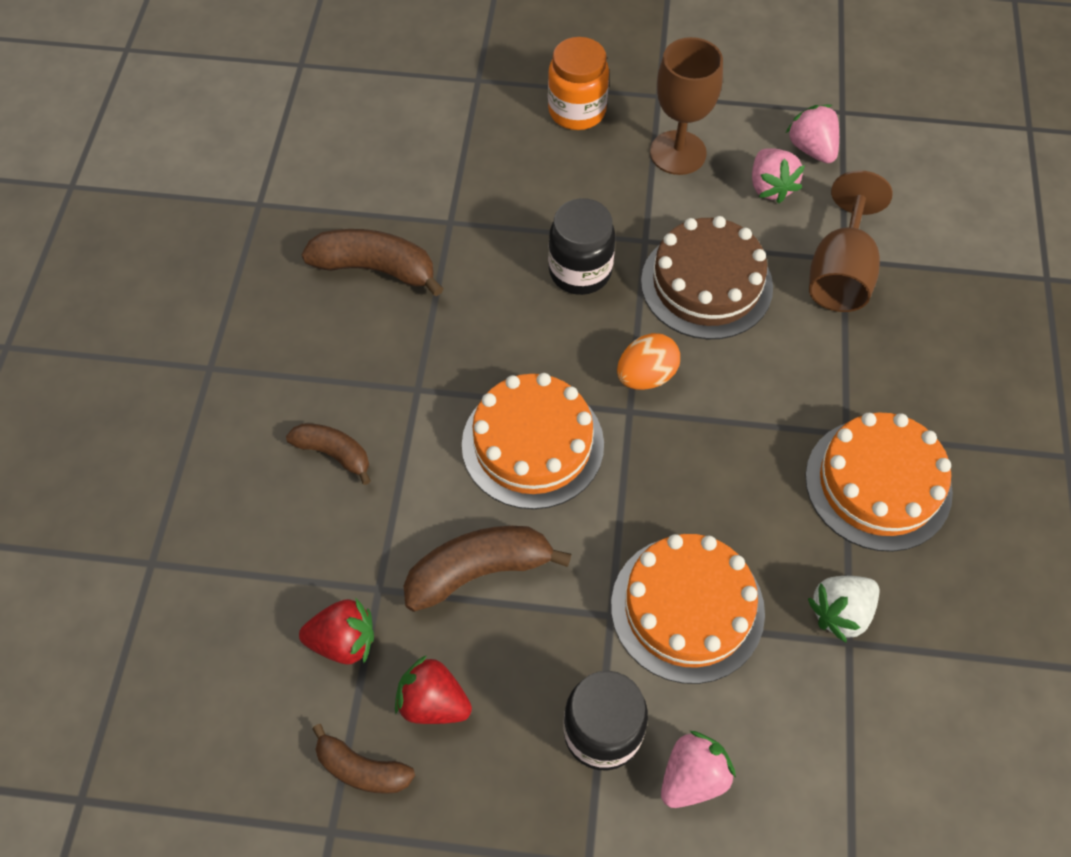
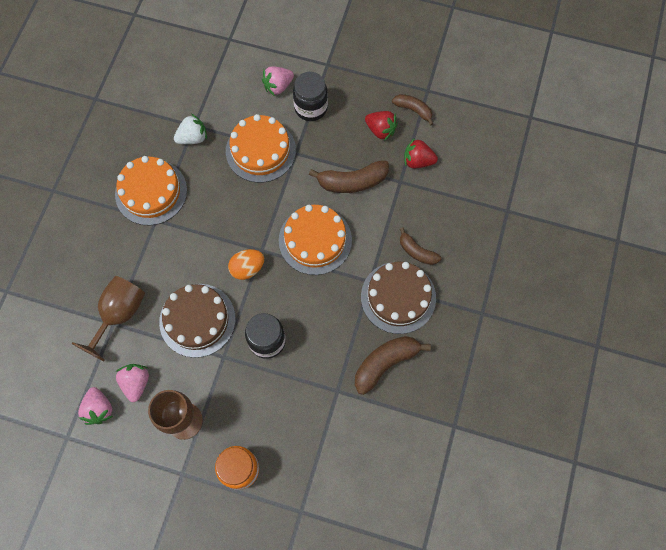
camera: 170 degrees left, 10 degrees up
brown banana [301,229,444,296] -> brown banana turned 120 degrees clockwise [355,336,431,395]
none -> brown cake [361,262,436,334]

